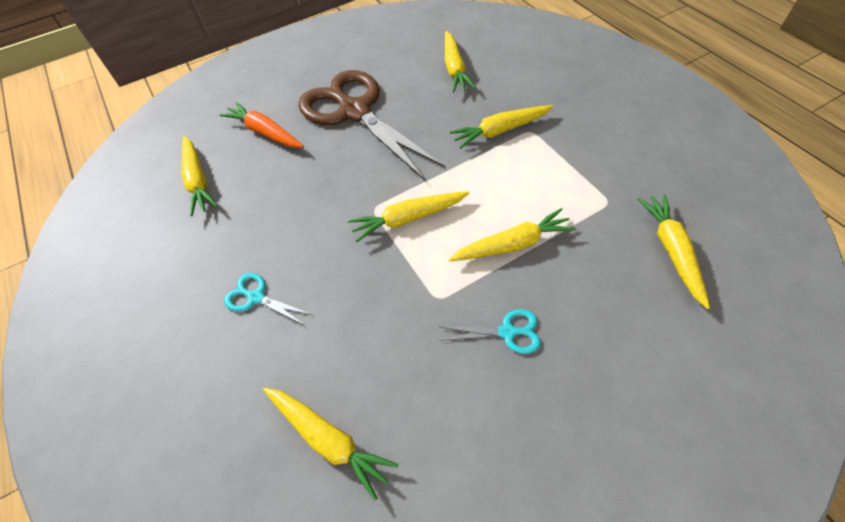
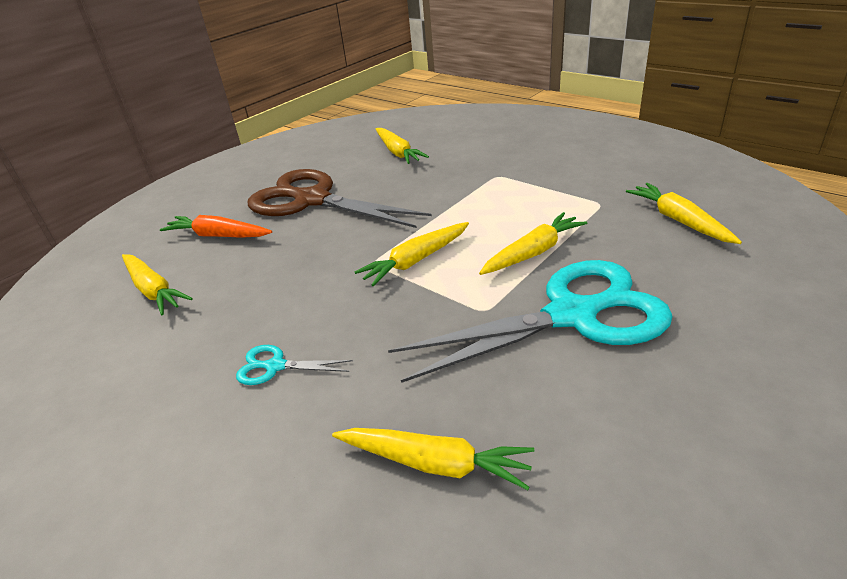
camera: 20 degrees left, 20 degrees down
turquoise scissors [440,309,541,354] -> turquoise scissors [388,260,673,383], size x2.48
yellow carrot [450,105,553,149] -> none

